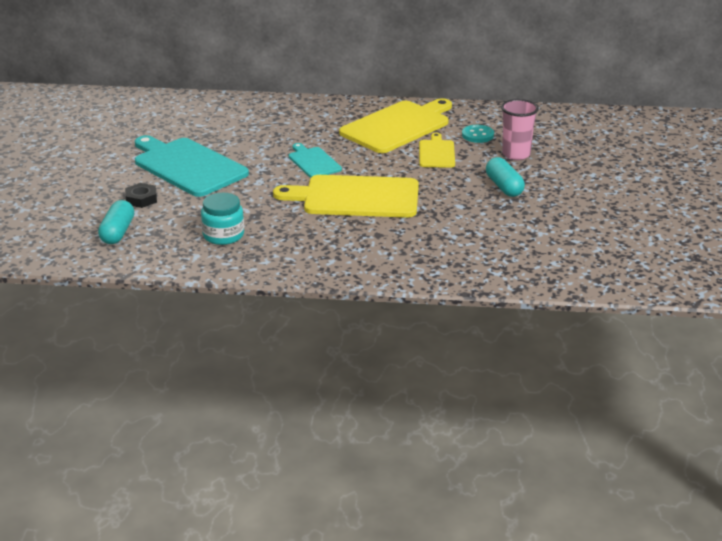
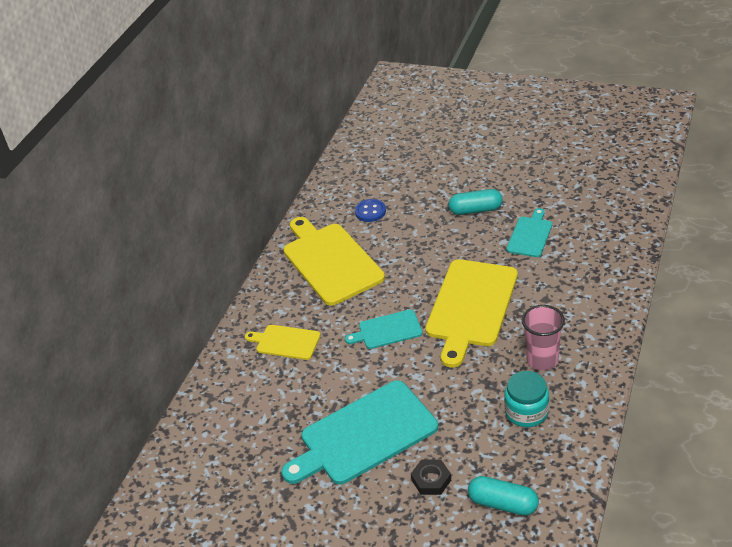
camera: 70 degrees left, 10 degrees up
yellow cutting board [419,133,455,168] -> yellow cutting board moved to [245,325,321,360]
turquoise button [462,125,494,143] -> blue button [355,199,386,222]
pink cup [501,99,539,160] -> pink cup moved to [522,305,565,371]
none -> turquoise cutting board [507,208,552,257]

